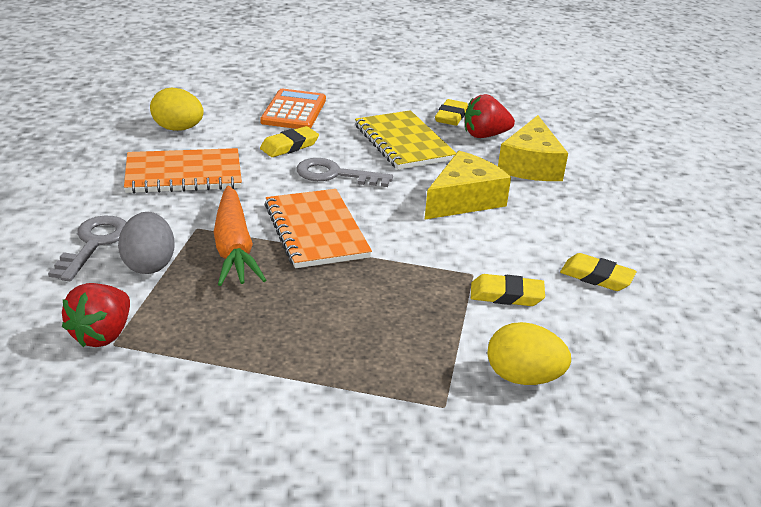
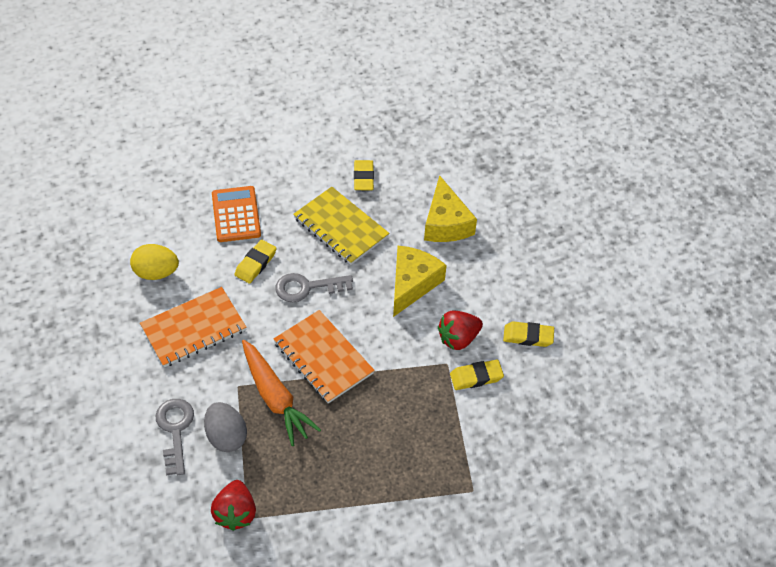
camera: 20 degrees left, 20 degrees up
red strawberry [465,94,515,138] -> red strawberry moved to [438,311,483,350]
yellow egg [488,322,571,385] -> none

